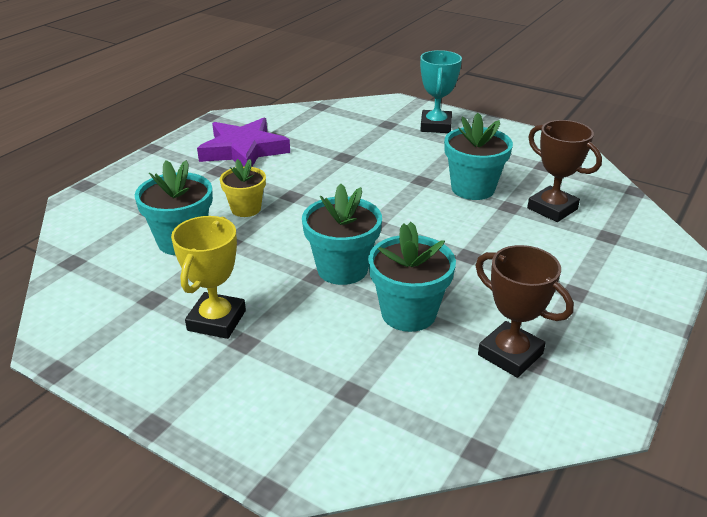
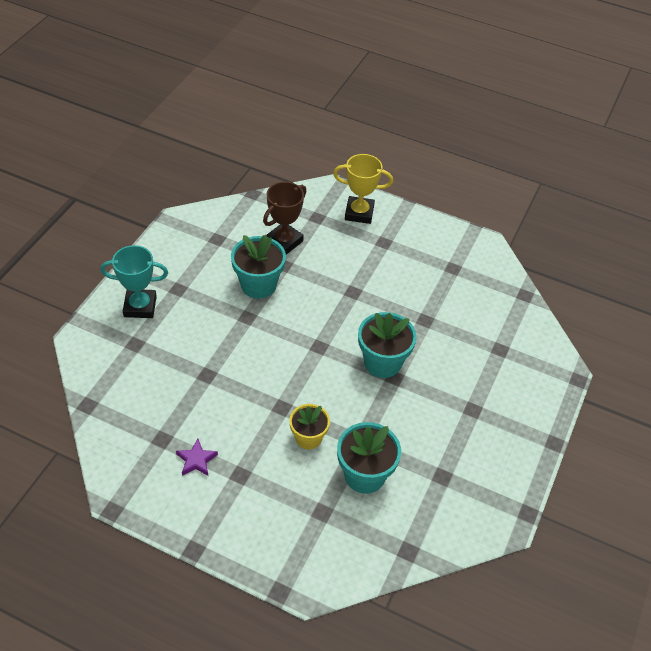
camera: 100 degrees left, 15 degrees up
yellow trophy [171,216,246,339] -> yellow trophy moved to [333,154,393,224]
purple star [197,118,290,167] -> purple star [176,439,218,476], size x0.45
turquoise flower pot [368,222,456,332] -> none
brown trophy [476,245,574,378] -> none

